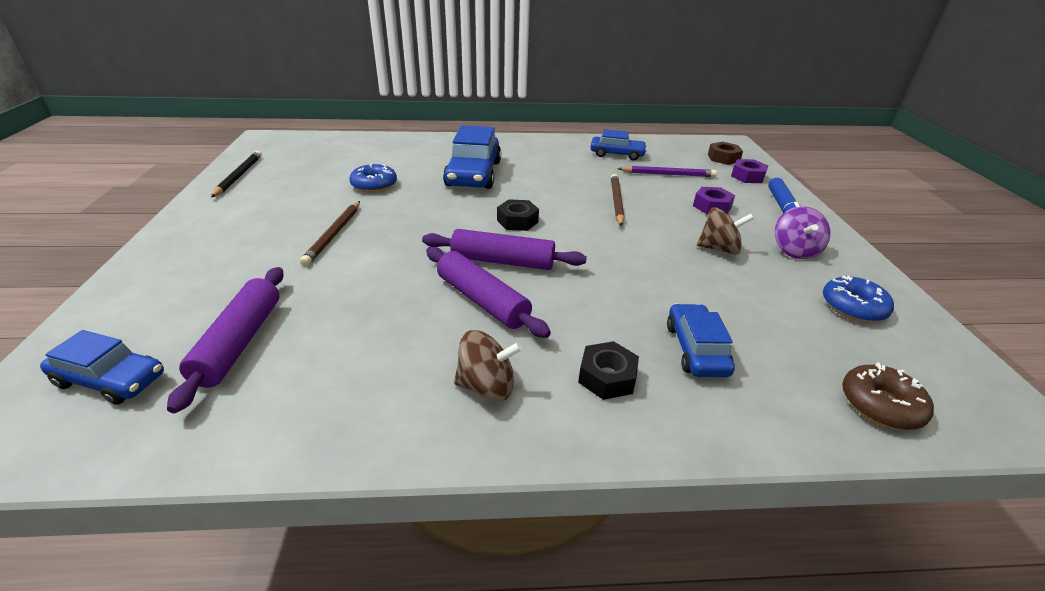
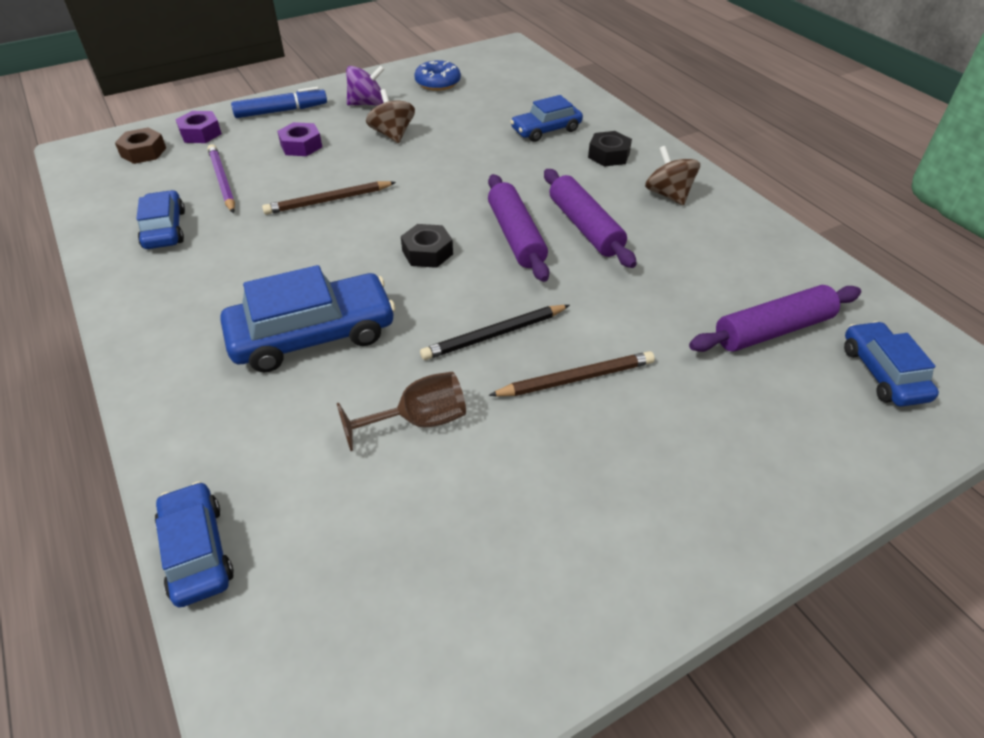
camera: 115 degrees left, 10 degrees up
black pencil [211,151,262,198] -> black pencil moved to [420,305,570,360]
blue donut [349,164,397,193] -> brown goblet [337,372,466,451]
purple rolling pin [426,247,551,338] -> purple rolling pin turned 45 degrees counterclockwise [544,169,637,268]
brown donut [842,362,934,430] -> none
none -> blue car [155,481,234,607]

